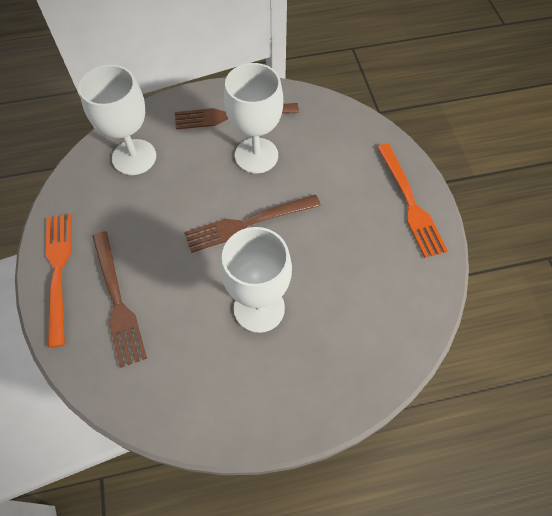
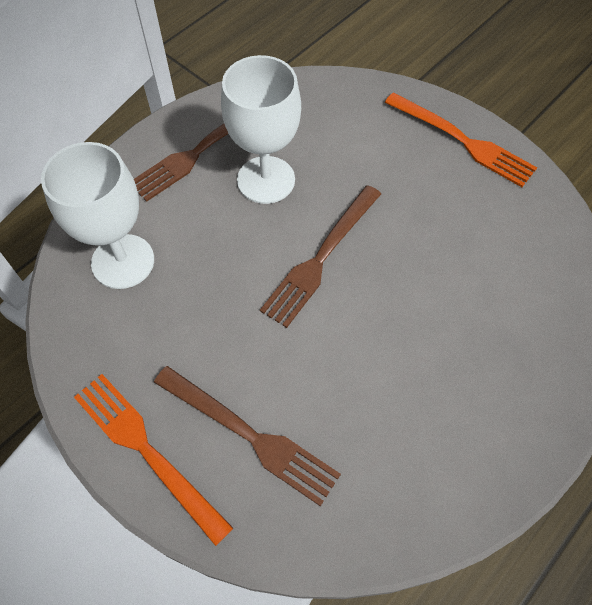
camera: 35 degrees left, 0 degrees up
white goblet [220,227,292,333] -> none

